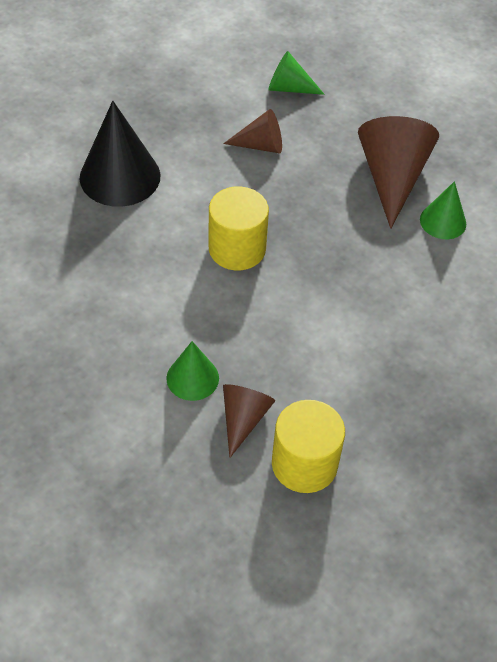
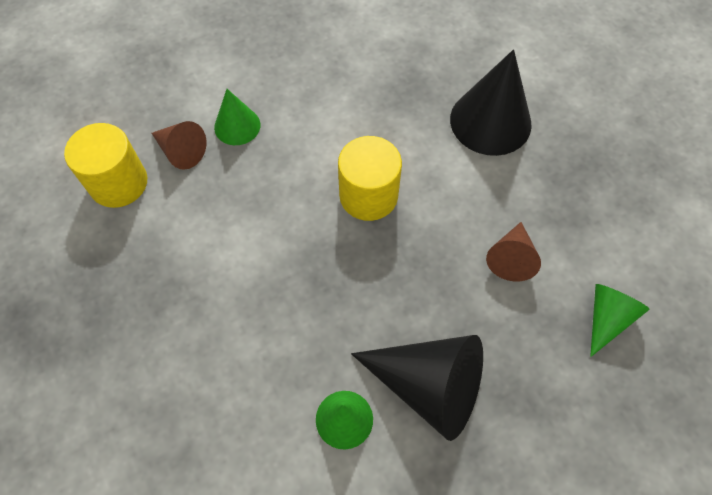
camera: 110 degrees right, 10 degrees up
brown cone [358,116,439,229] -> black cone [351,335,483,441]

